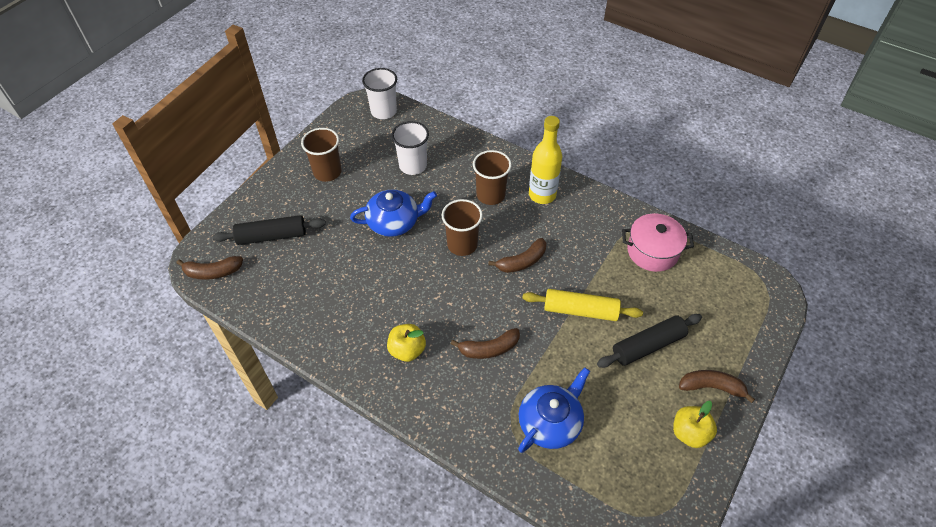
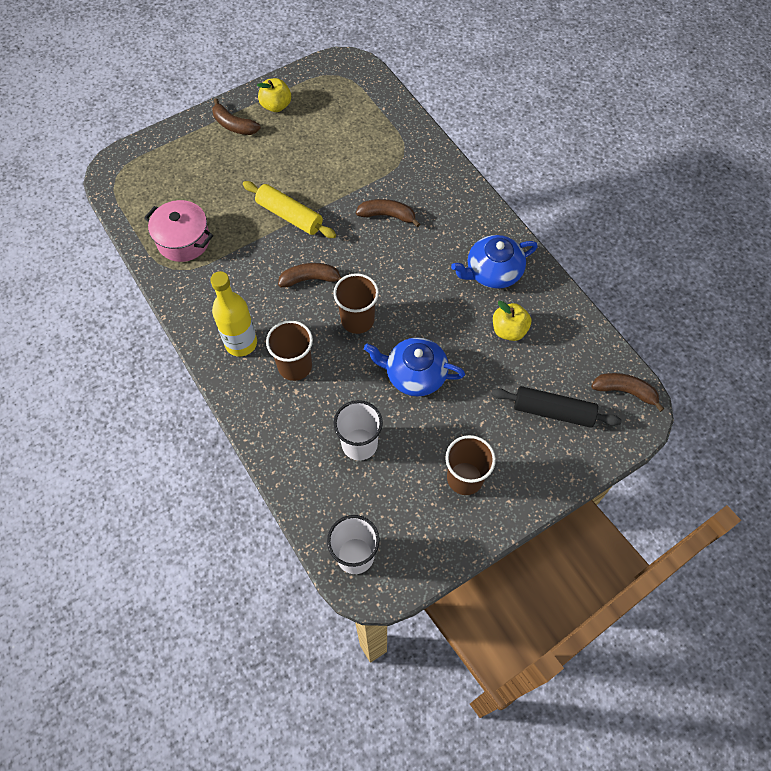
camera: 155 degrees left, 10 degrees up
yellow apple [387,324,426,362] -> yellow apple moved to [493,301,531,341]
blue teapot [518,367,590,453] -> blue teapot moved to [451,235,538,289]
black rolling pin [597,314,702,368] -> none

